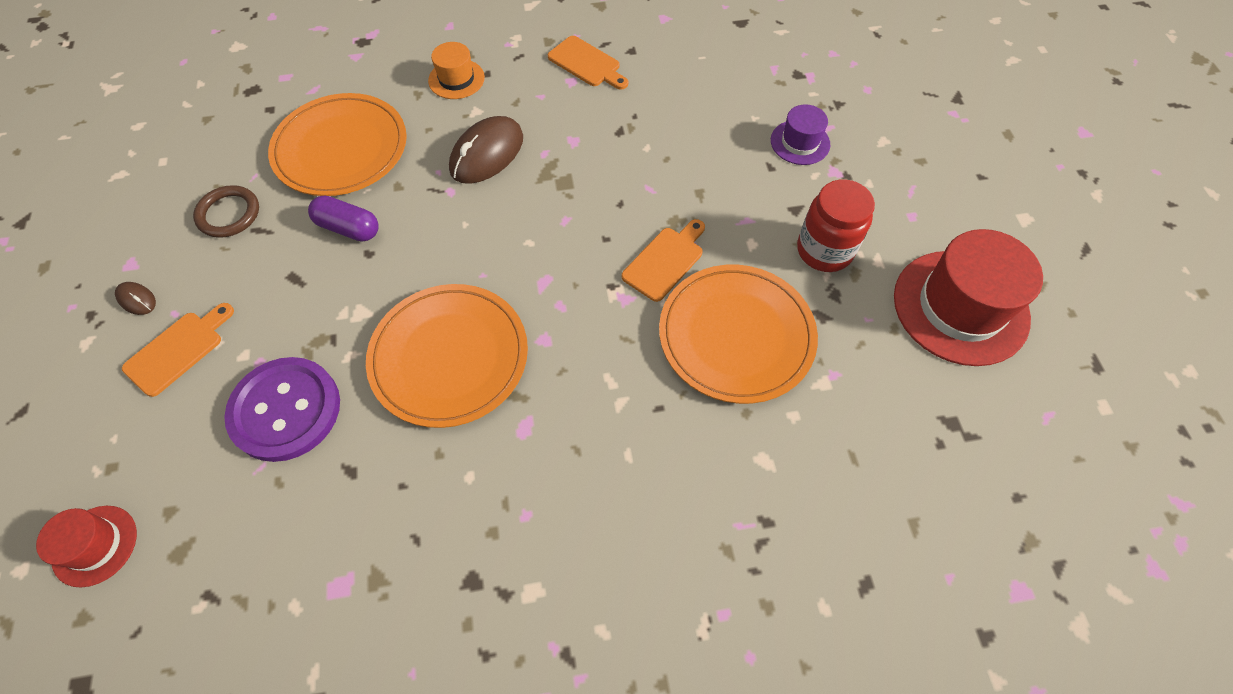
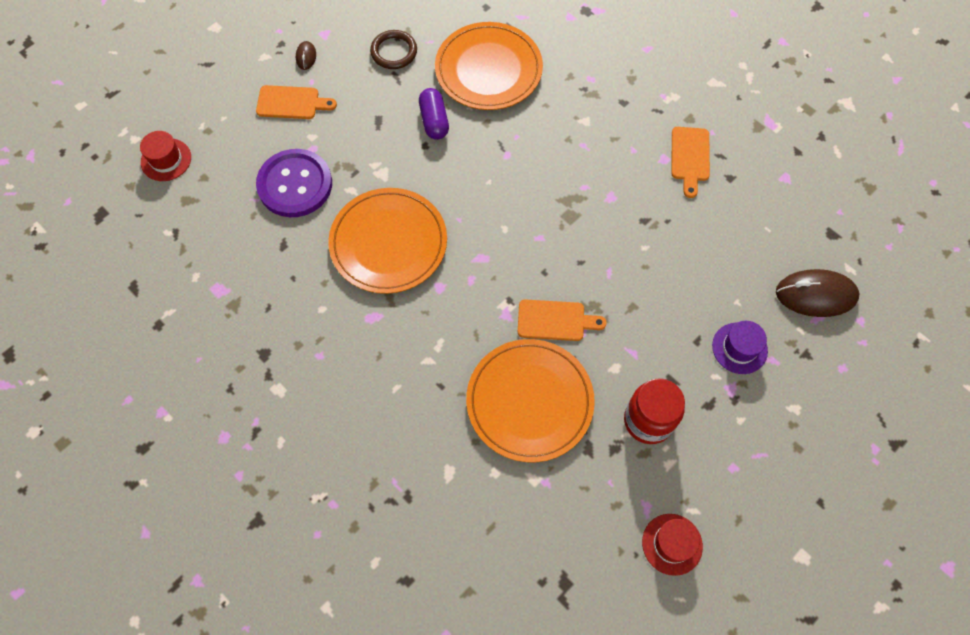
camera: 55 degrees right, 5 degrees up
orange hat [428,42,485,99] -> none
brown mouse [449,116,523,184] -> brown mouse moved to [776,269,860,317]
red hat [894,229,1043,366] -> red hat [642,514,703,576], size x0.51

